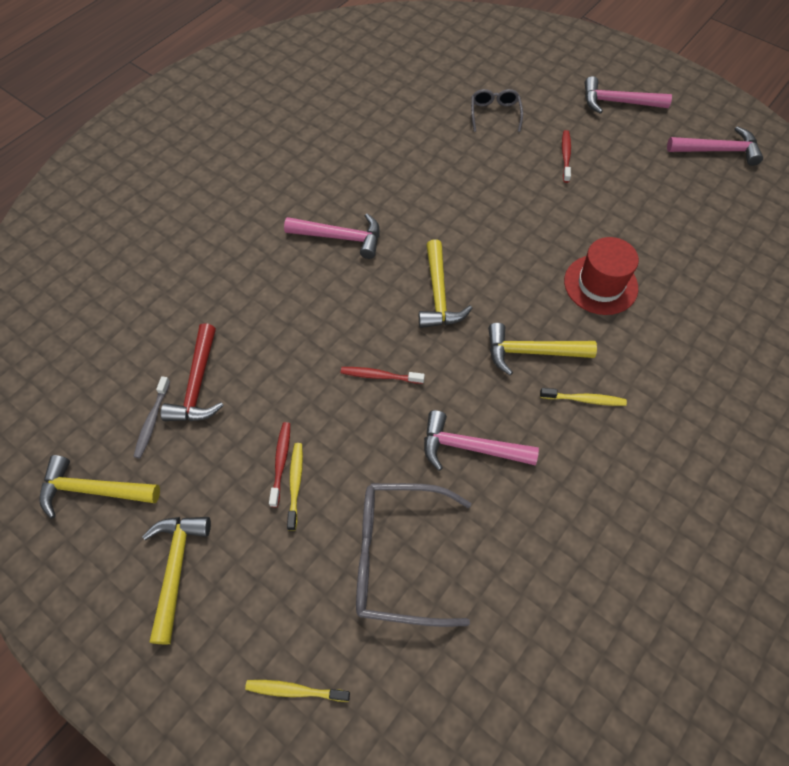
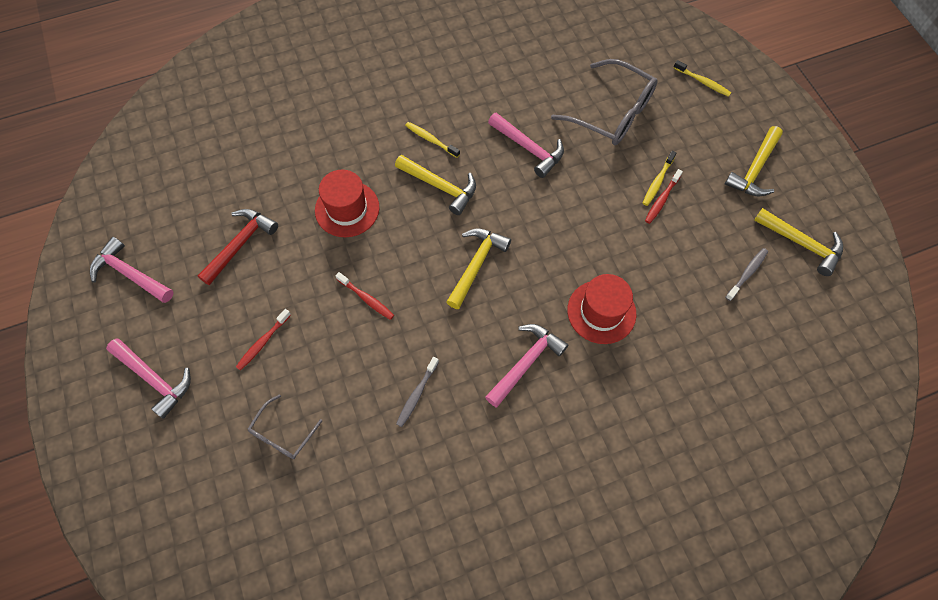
camera: 150 degrees left, 5 degrees up
red hammer [161,323,224,421] -> red hammer moved to [198,209,278,285]
pink hammer [284,213,380,259] -> pink hammer turned 90 degrees clockwise [485,324,568,407]
red toothbrush [341,367,425,384] -> red toothbrush moved to [335,272,394,320]
none -> grey toothbrush [396,357,439,427]
none -> red hat [567,274,636,344]

